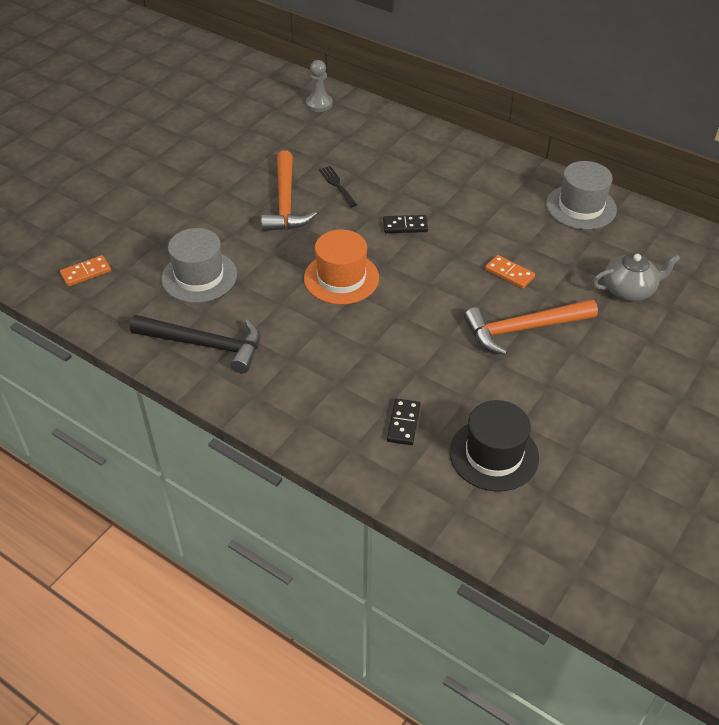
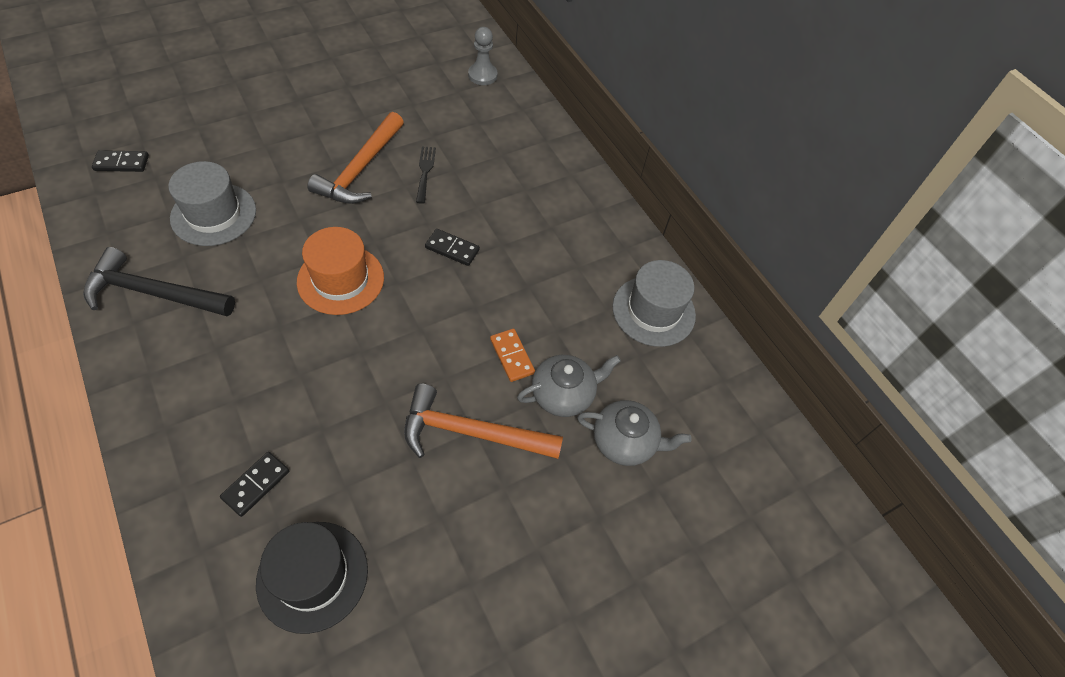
camera: 20 degrees right, 10 degrees up
orange domino [60,255,111,287] -> black domino [92,150,149,172]
black hammer [130,315,260,373] -> black hammer turned 150 degrees clockwise [83,247,235,317]
none -> grey teapot [517,355,621,417]

